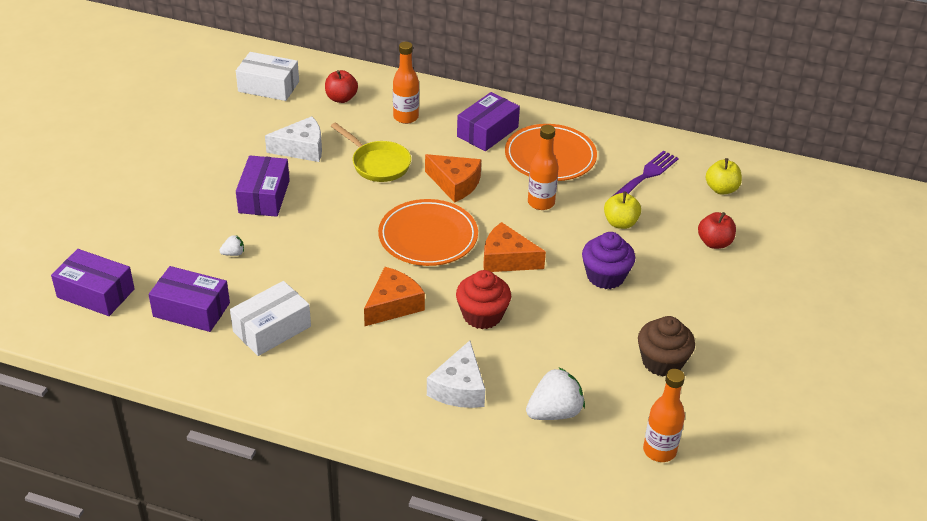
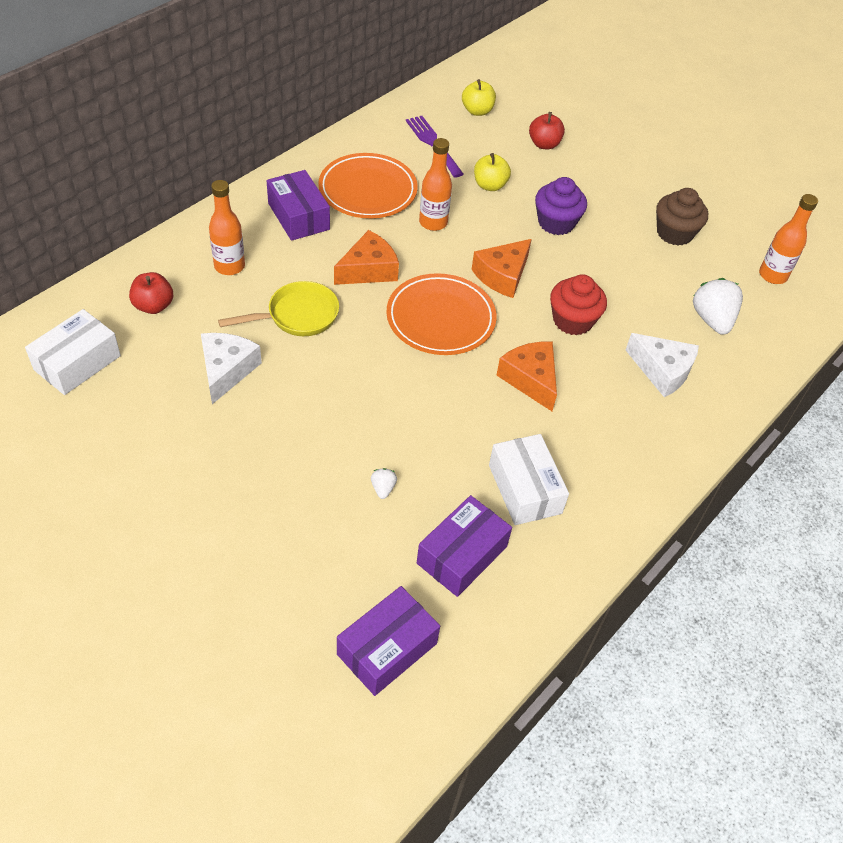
camera: 70 degrees left, 10 degrees up
purple box [236,155,290,217] -> none

